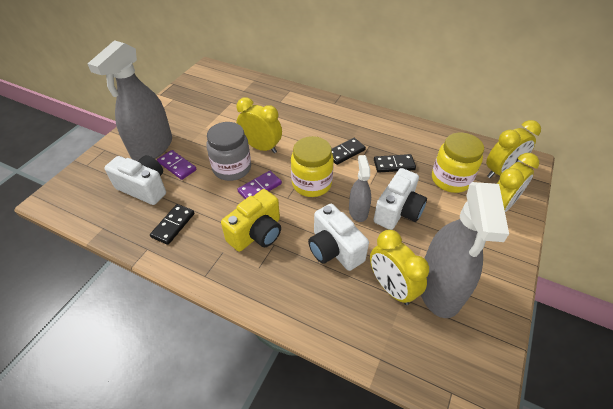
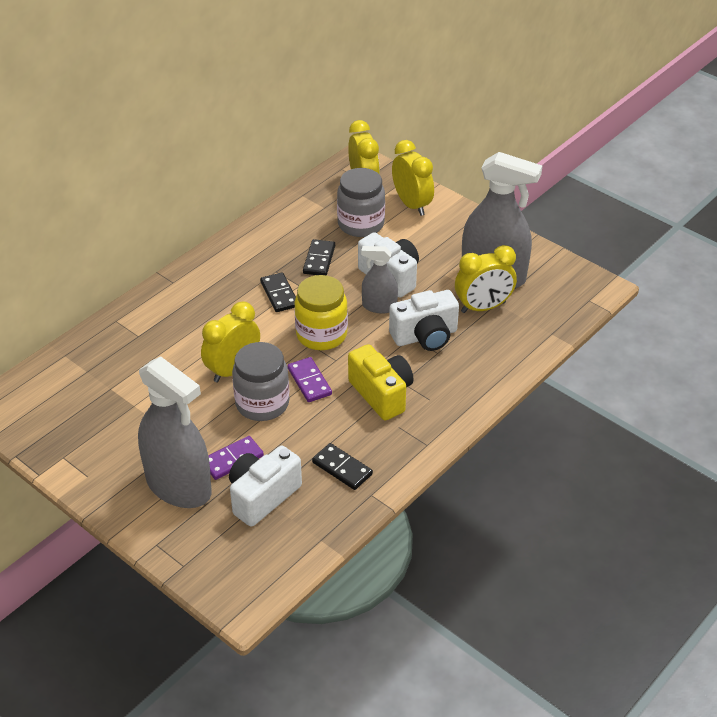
camera: 75 degrees left, 5 degrees down
yellow jar [432,132,484,193] -> grey jar [337,168,385,237]

